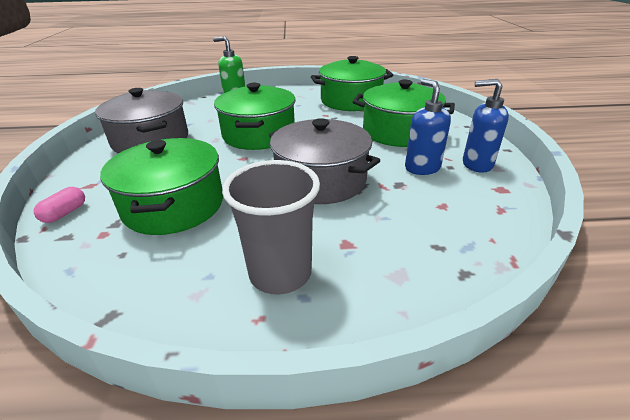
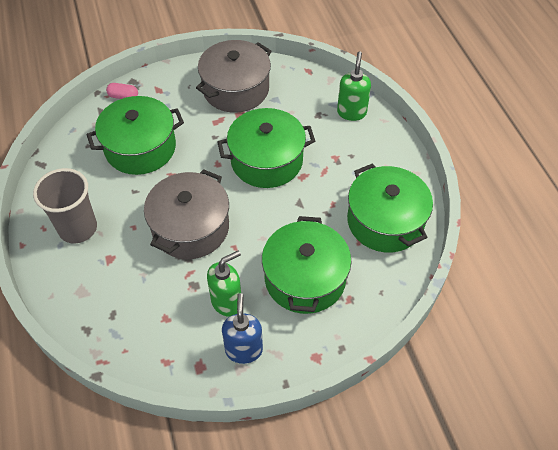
camera: 75 degrees right, 20 degrees up
blue soap dispenser [405,79,451,175] -> green soap dispenser [207,250,241,317]

